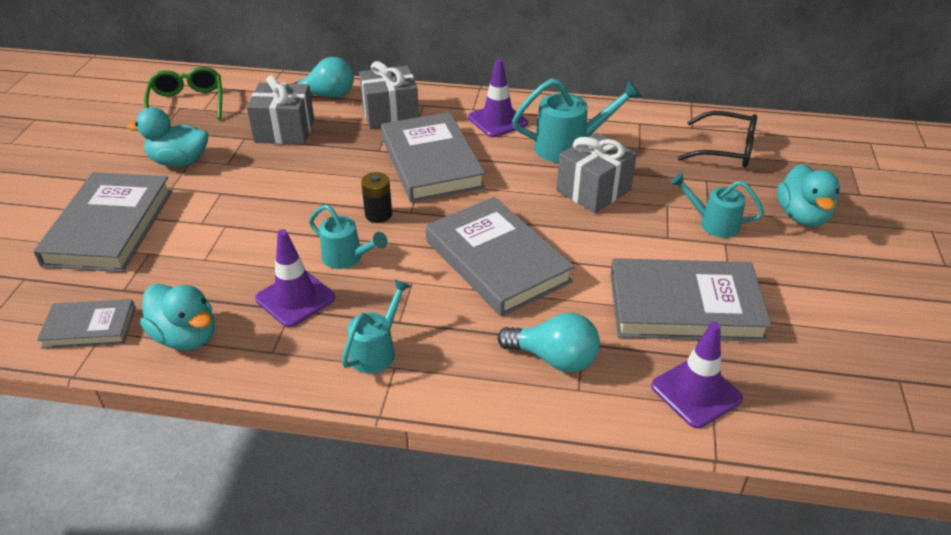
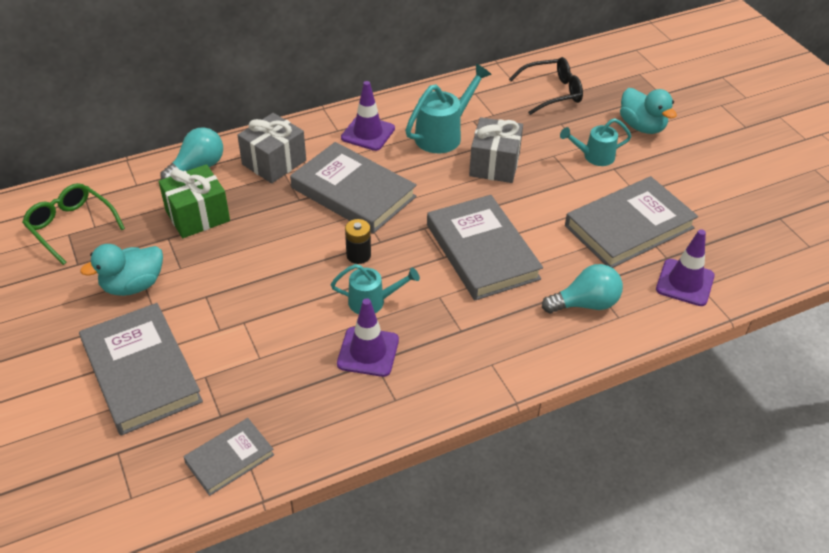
camera: 35 degrees left, 5 degrees up
turquoise duck [140,284,215,350] -> none
grey gift [247,75,314,144] -> green gift [159,164,230,238]
turquoise watering can [342,279,411,374] -> none
grey book [426,197,575,317] -> grey book turned 45 degrees clockwise [427,195,543,300]

